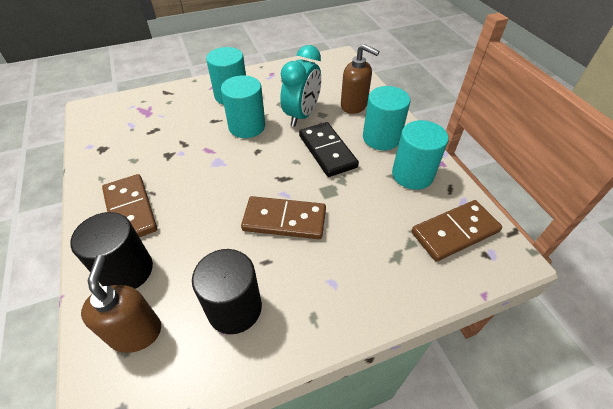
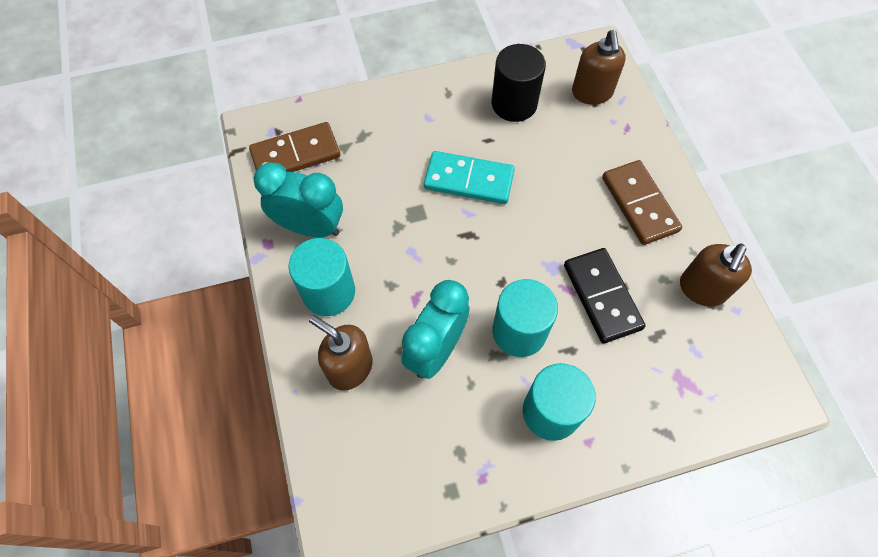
camera: 175 degrees left, 15 degrees up
black cylinder [70,212,153,289] -> none
brown domino [241,196,326,239] -> turquoise domino [424,151,515,204]
black domino [299,122,359,177] -> black domino moved to [564,248,646,344]
turquoise cylinder [392,120,448,190] -> turquoise clock [253,162,343,237]
none -> brown soap dispenser [680,243,752,306]

